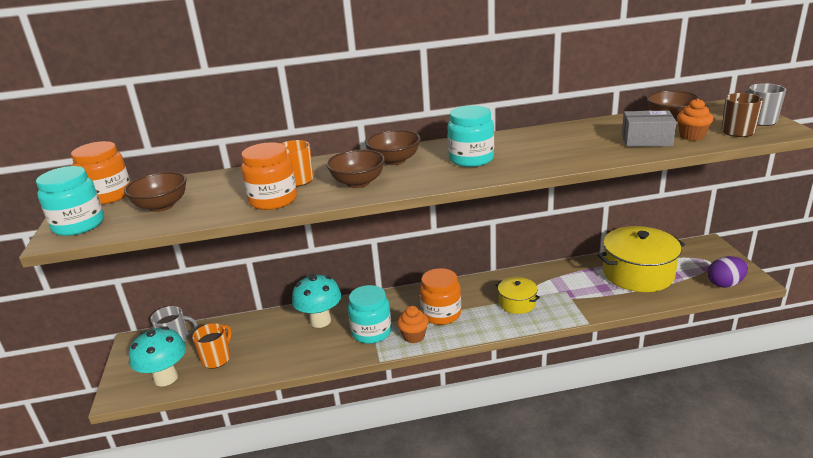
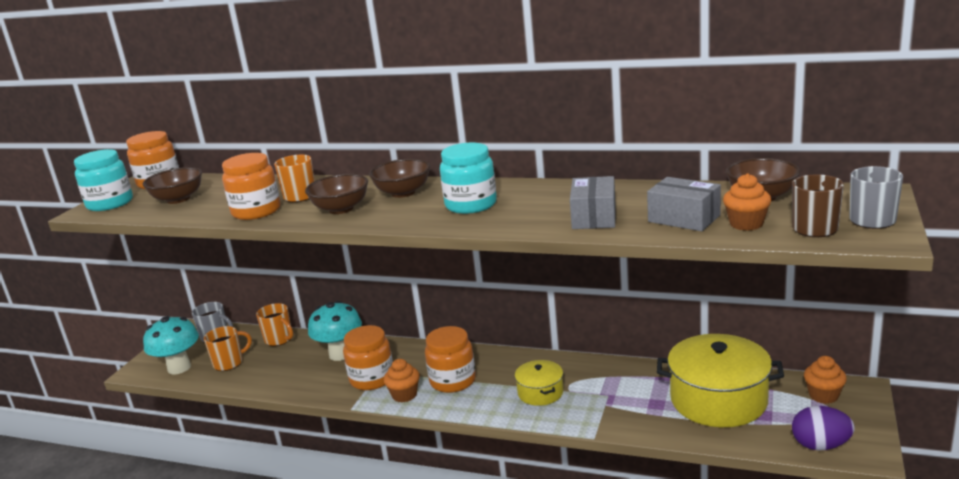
camera: 30 degrees right, 5 degrees down
turquoise jar [348,285,392,344] -> orange jar [343,325,393,390]
none -> orange mug [256,303,293,346]
none -> grey box [570,176,616,229]
none -> orange cupcake [804,356,847,404]

